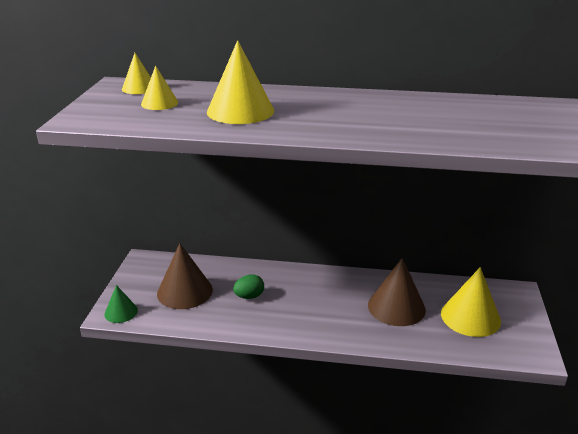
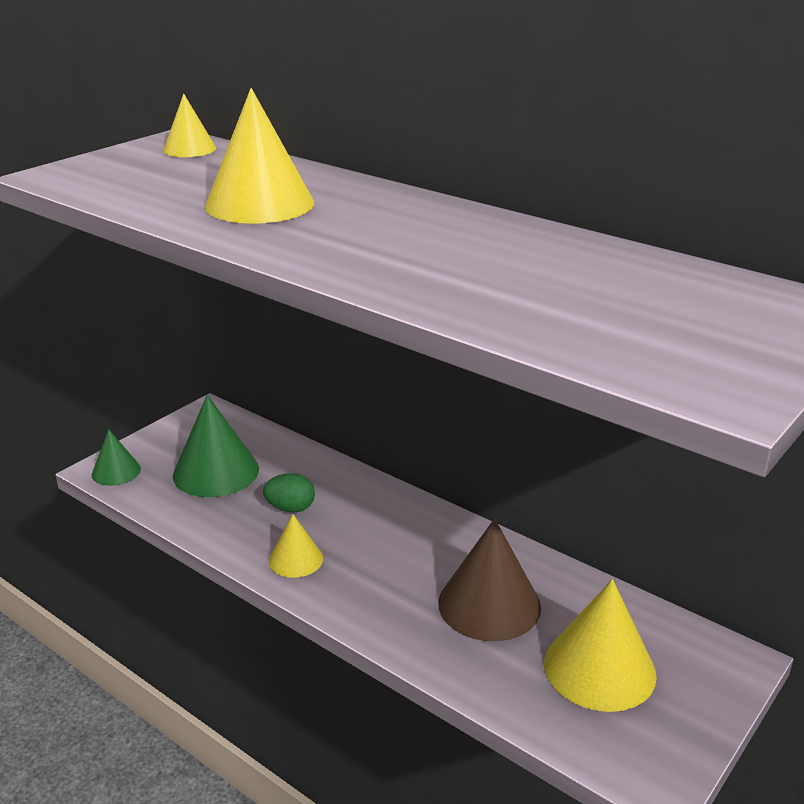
camera: 30 degrees right, 0 degrees up
yellow cone [141,66,178,110] -> yellow cone moved to [269,514,323,578]
brown cone [157,243,213,309] -> green cone [173,395,259,497]

